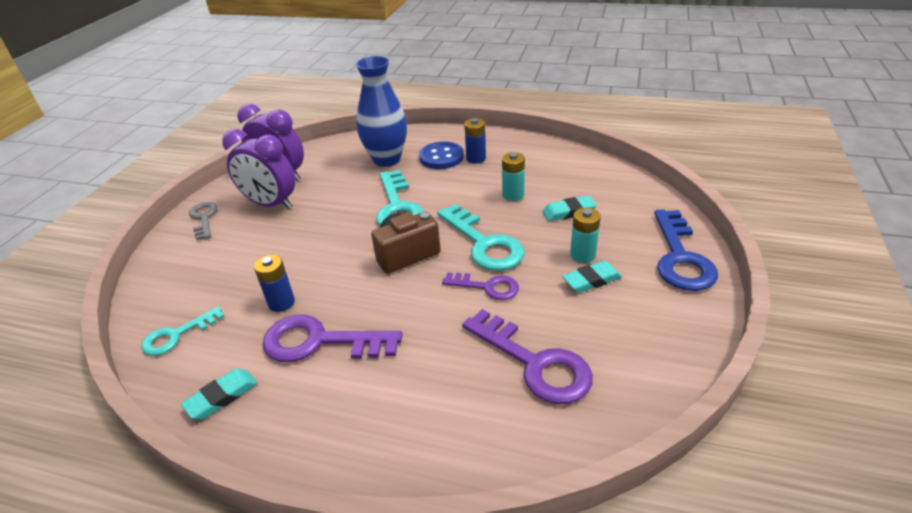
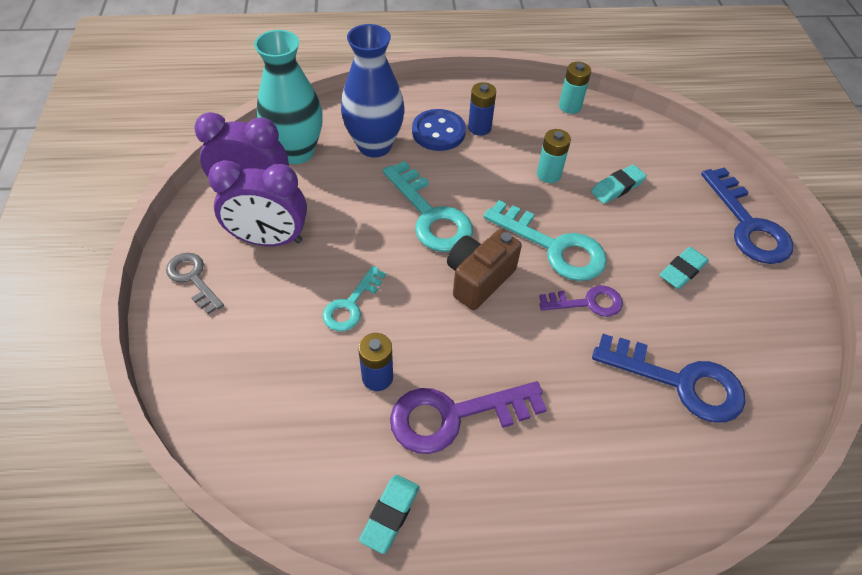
camera: 25 degrees left, 15 degrees up
turquoise key [141,306,224,356] -> turquoise key moved to [322,266,386,331]
purple key [462,309,593,404] -> blue key [592,334,746,423]
turquoise battery [570,208,601,263] -> turquoise battery moved to [559,62,591,114]
none -> turquoise vase [254,30,323,164]

